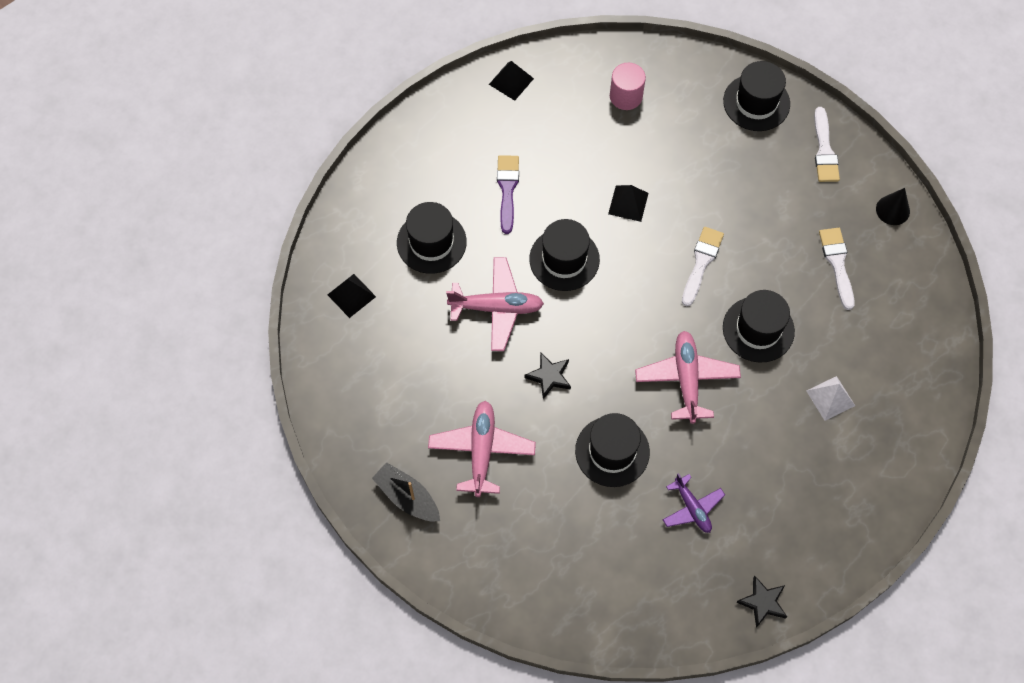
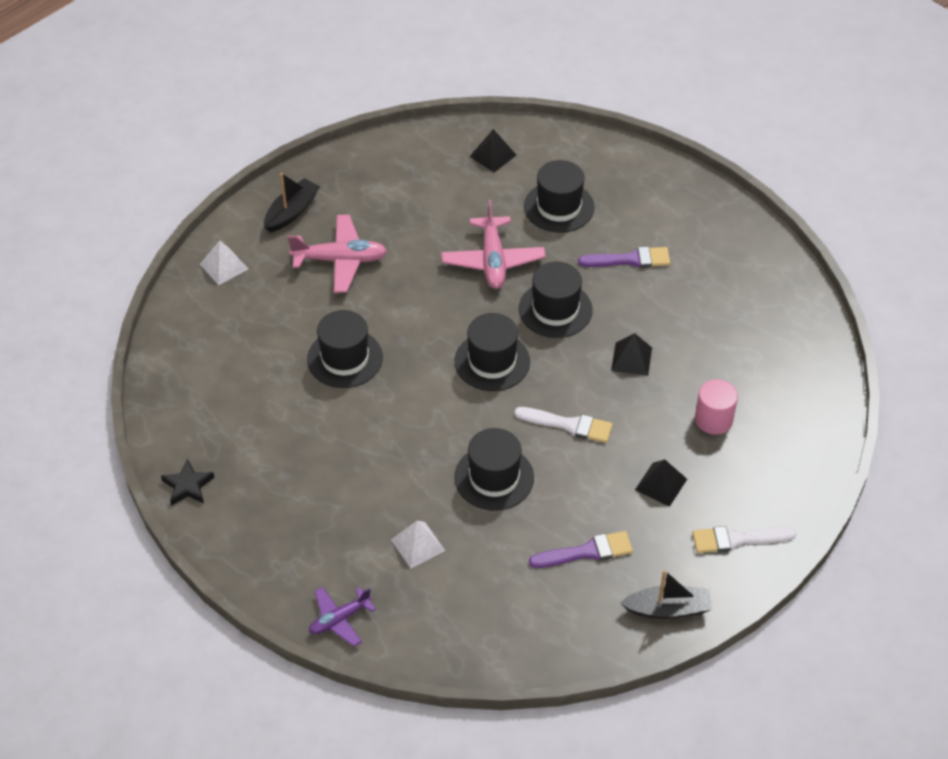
camera: 85 degrees right, 15 degrees down
black pyramid [489,61,534,101] -> black pyramid moved to [635,460,687,507]
black star [524,352,571,399] -> none
pink cylinder [610,63,646,110] -> pink cylinder moved to [695,379,738,434]
pink plane [635,331,741,424] -> none
purple plane [663,473,725,533] -> purple plane moved to [309,587,376,647]
black hat [723,61,790,131] -> black hat moved to [455,313,530,391]
white brush [819,228,855,310] -> purple brush [529,531,633,568]
black cone [876,188,910,225] -> black boat [620,570,712,619]
none -> white pyramid [200,240,248,285]

